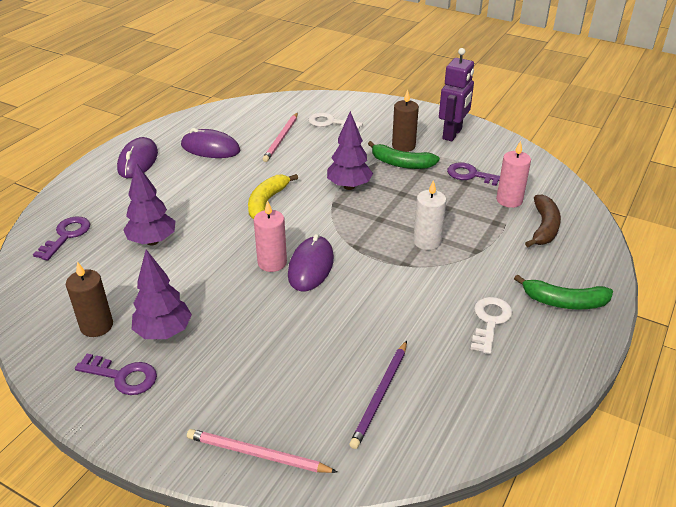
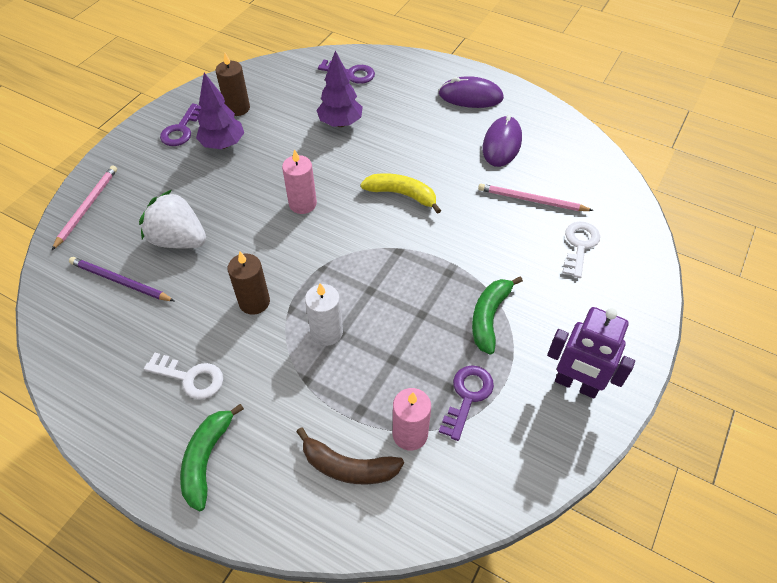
camera: 90 degrees right, 15 degrees up
purple mouse [288,234,334,291] -> none
purple tree [327,111,373,190] -> none
brown candle [392,90,419,152] -> brown candle moved to [228,252,270,315]
none -> white strawberry [139,190,206,249]

